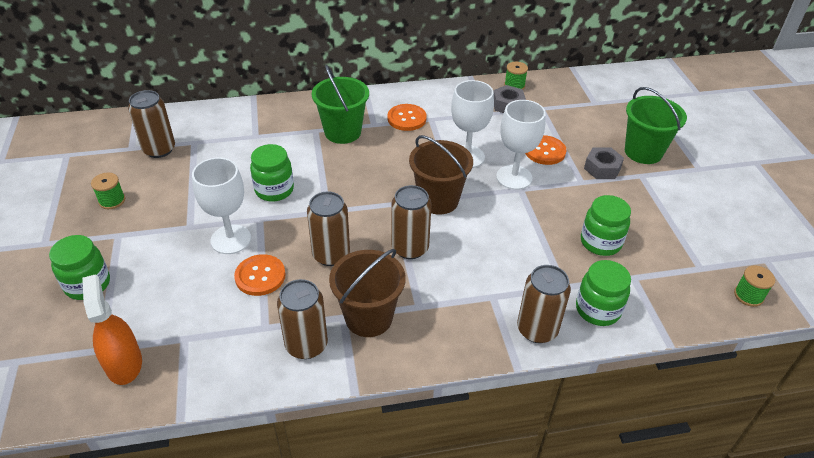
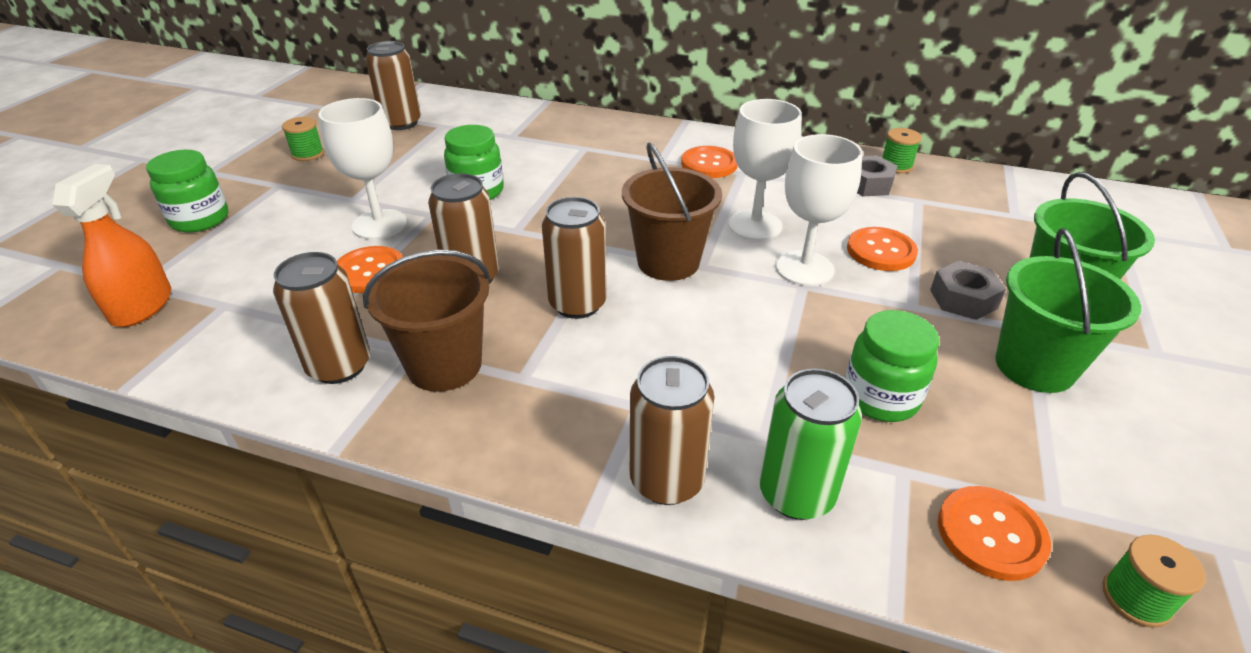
camera: 30 degrees right, 5 degrees down
green bucket [312,65,369,144] -> green bucket moved to [995,228,1141,393]
green jar [576,260,631,326] -> green can [760,369,862,520]
none -> orange button [938,486,1051,581]

